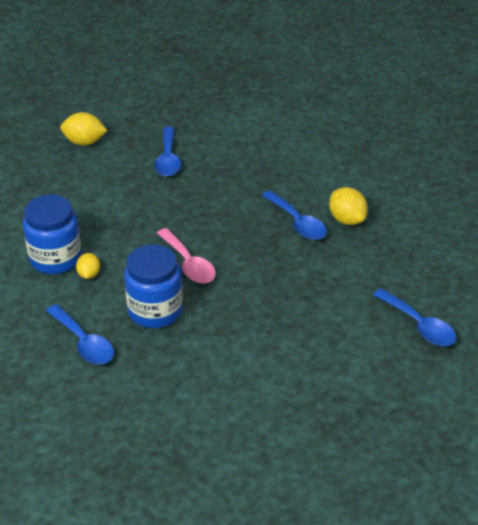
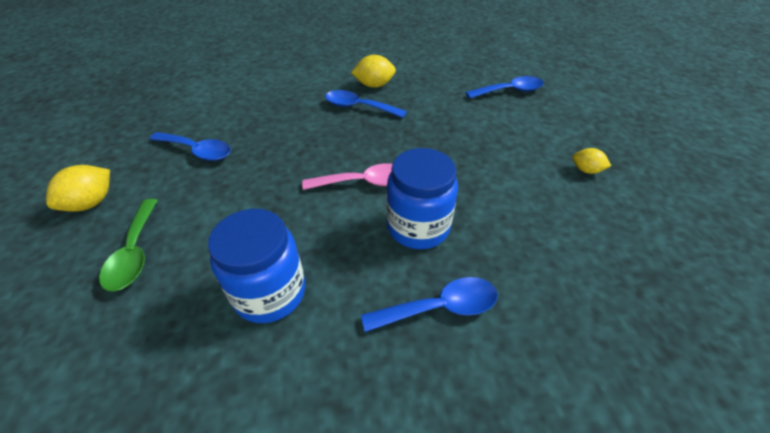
camera: 65 degrees left, 5 degrees up
yellow lemon [76,253,100,279] -> yellow lemon moved to [572,148,611,174]
blue spoon [262,190,327,240] -> blue spoon turned 150 degrees counterclockwise [325,90,407,118]
none -> green spoon [99,199,158,291]

